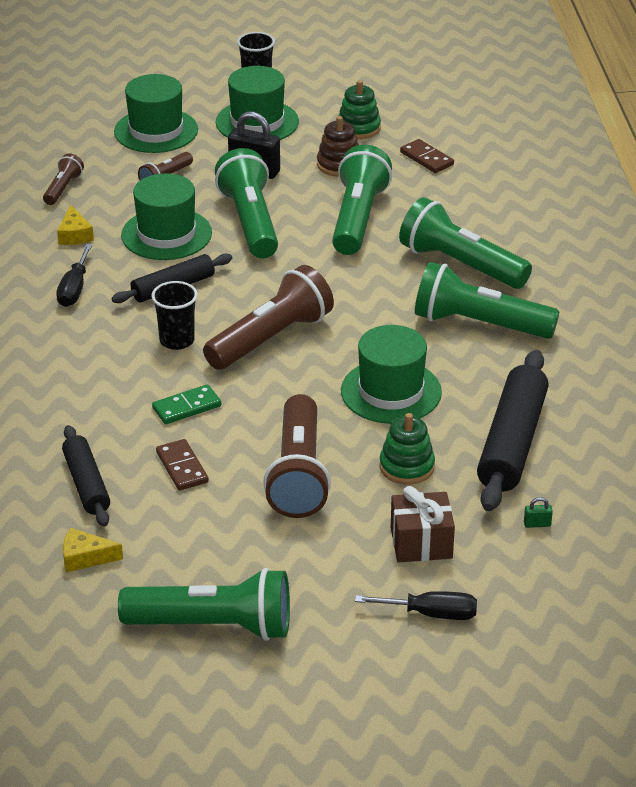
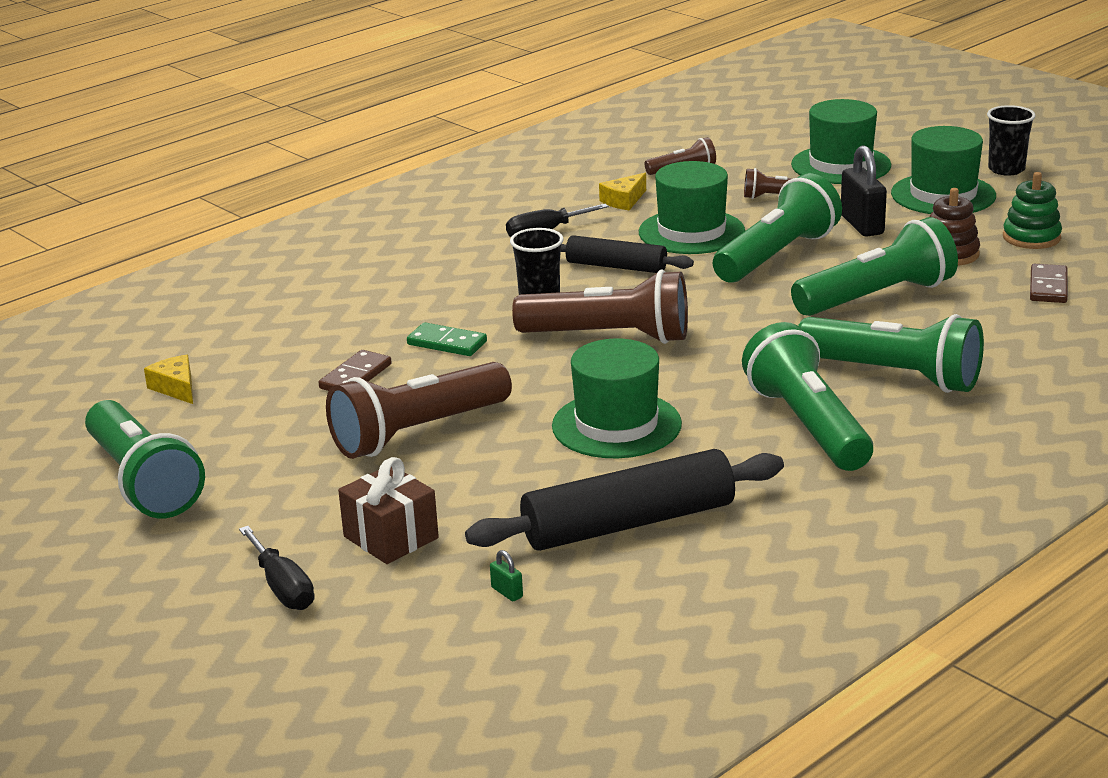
camera: 55 degrees right, 10 degrees down
black rolling pin [62,425,110,527] -> none
green stacking toy [379,413,435,485] -> none
green flashlight [399,197,532,289] -> green flashlight turned 120 degrees clockwise [798,314,984,393]

